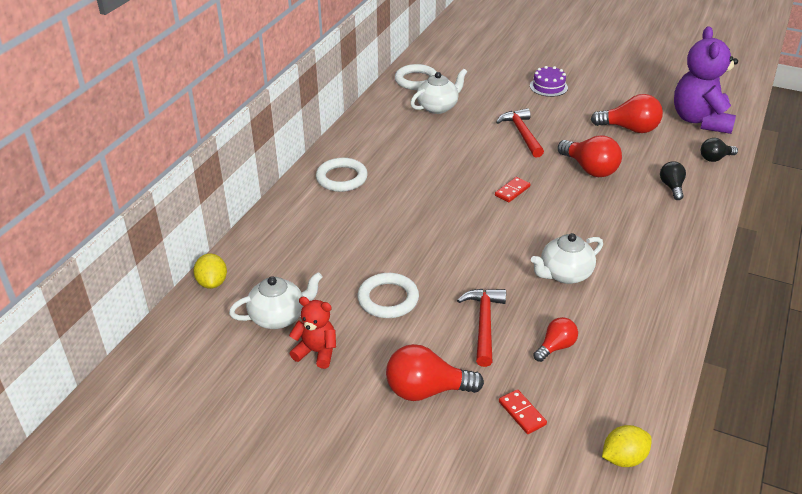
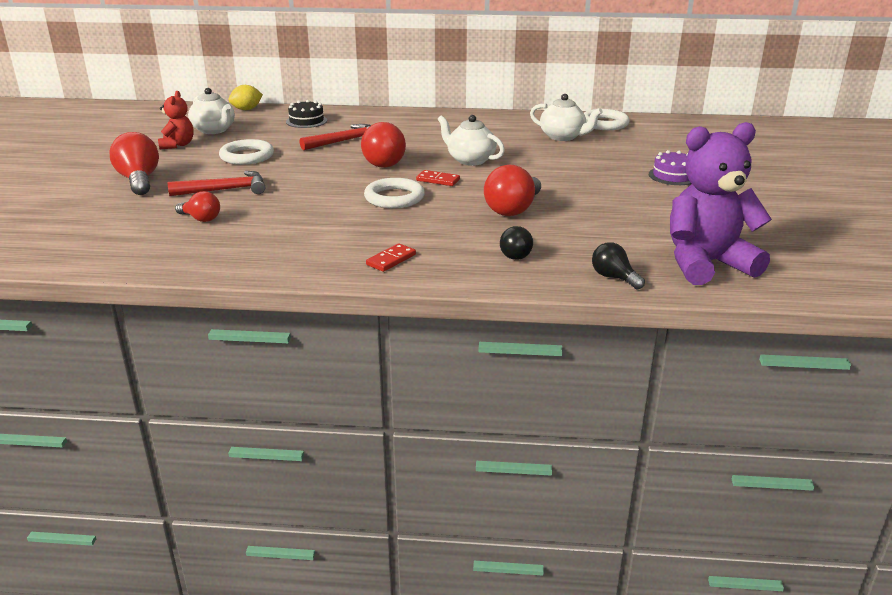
camera: 70 degrees right, 10 degrees down
white ring [316,158,368,192] -> white ring moved to [364,178,425,208]
red hammer [496,108,544,158] -> red hammer moved to [300,124,371,150]
red domino [499,389,547,434] -> red domino moved to [366,243,416,272]
white teapot [531,233,603,284] -> white teapot moved to [438,115,505,166]
red light bulb [591,94,663,133] -> red light bulb moved to [361,122,406,168]
yellow lemon [602,425,652,467] -> none
black light bulb [660,161,686,200] -> black light bulb turned 120 degrees clockwise [500,226,533,260]
none -> black cake [286,100,327,128]

